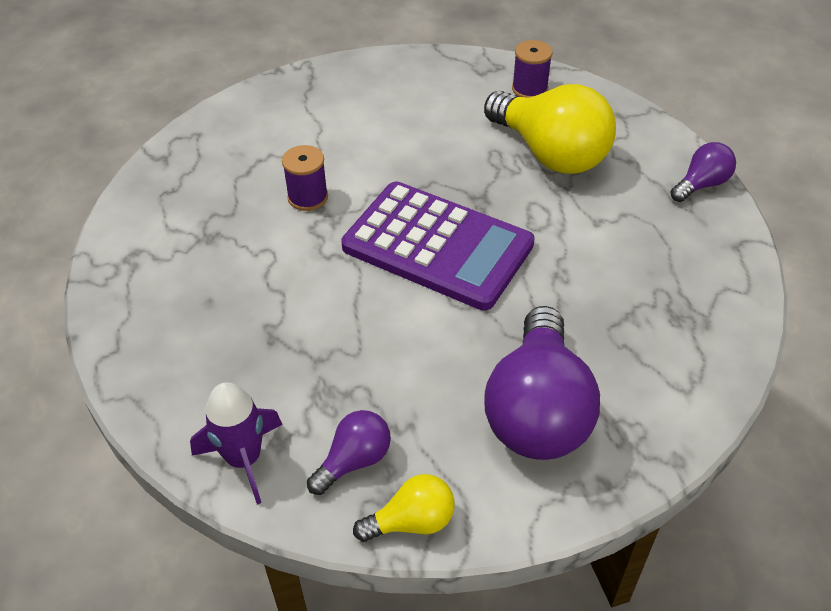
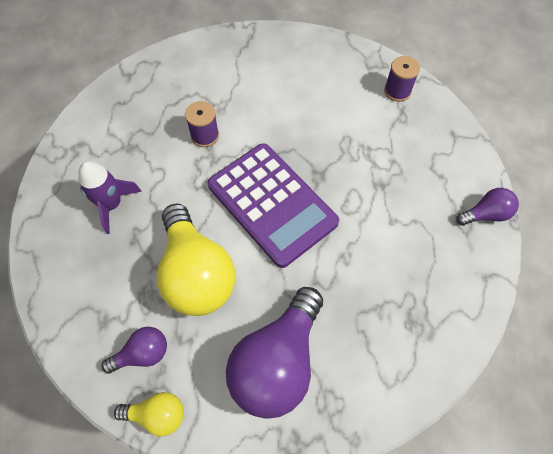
camera: 20 degrees right, 15 degrees up
purple rocket [190,382,283,505] -> purple rocket moved to [78,161,142,234]
yellow light bulb [484,84,616,174] -> yellow light bulb moved to [157,204,235,316]

